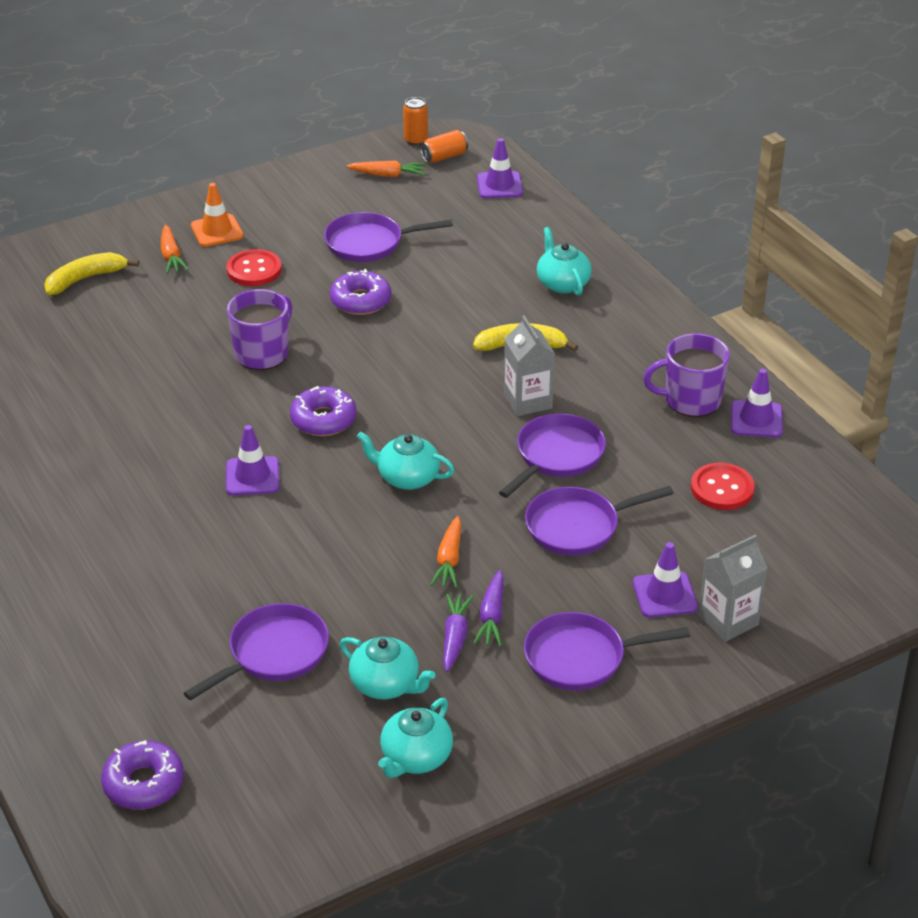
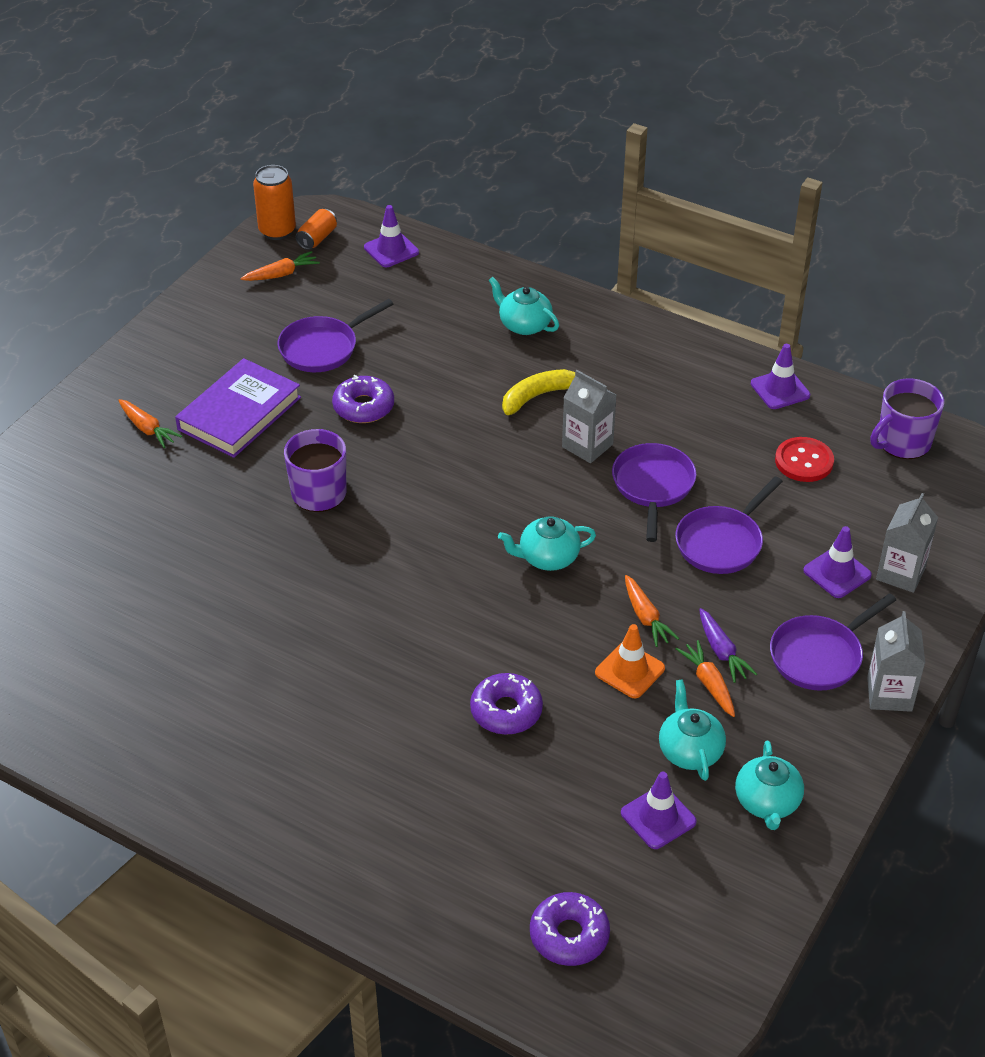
camera: 30 degrees left, 5 degrees up
yellow banana [44,252,139,295] -> none
purple pan [184,603,329,700] -> none
orange traffic cone [191,183,244,247] -> orange traffic cone moved to [595,624,665,698]
red button [226,249,282,286] -> purple book [175,358,301,458]
purple traffic cone [226,425,280,496] -> purple traffic cone moved to [621,772,697,849]
purple donut [290,386,356,436] -> purple donut moved to [470,673,543,735]
turquoise teapot [340,637,435,699] -> turquoise teapot turned 105 degrees counterclockwise [659,679,726,781]
orange can [403,97,428,146] -> orange can [253,165,296,240], size x1.54
purple carrot [443,593,474,672] -> orange carrot [676,640,735,717]
purple mug [643,333,730,417] -> purple mug moved to [870,378,944,459]
none -> grey carton [867,611,925,712]

